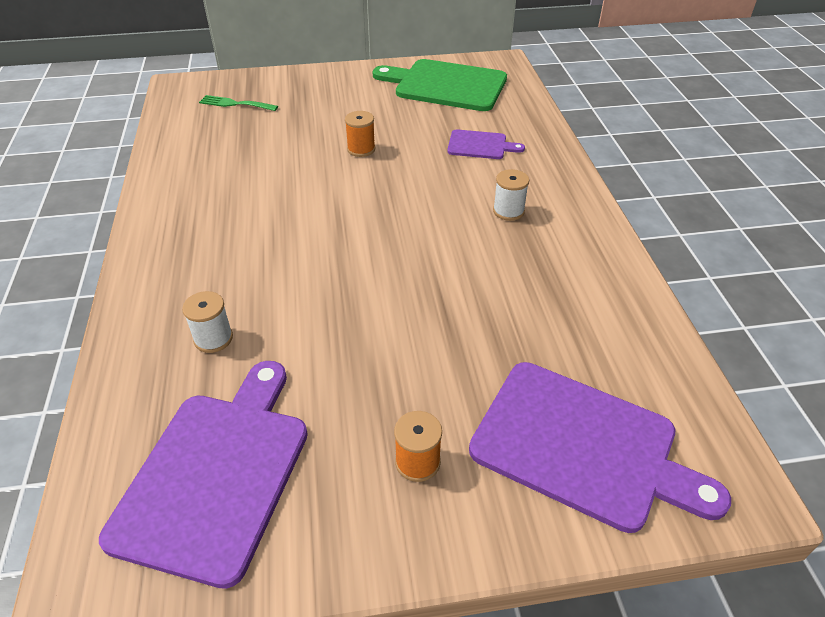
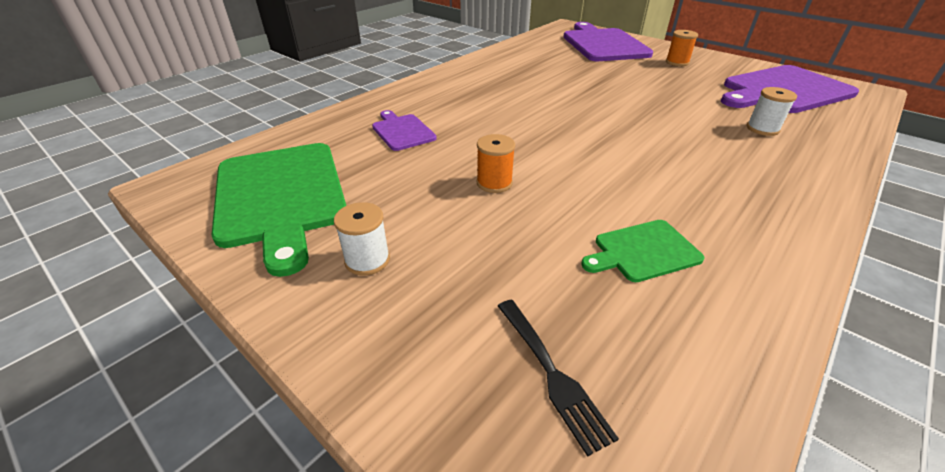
camera: 130 degrees left, 5 degrees down
green fork [199,95,278,111] -> black fork [498,300,619,457]
white spool [493,169,529,221] -> white spool moved to [334,202,390,276]
none -> green cutting board [581,220,705,282]

